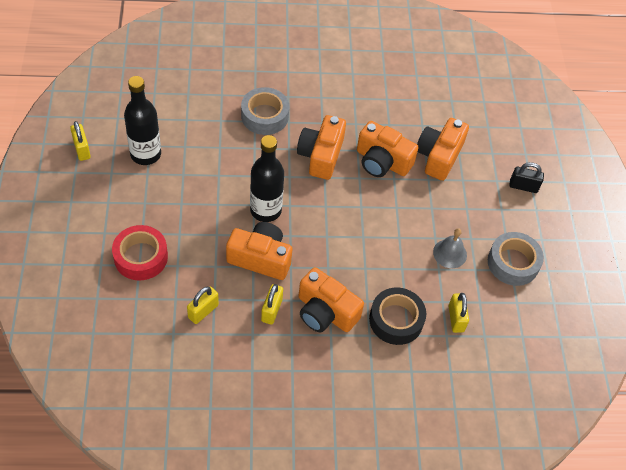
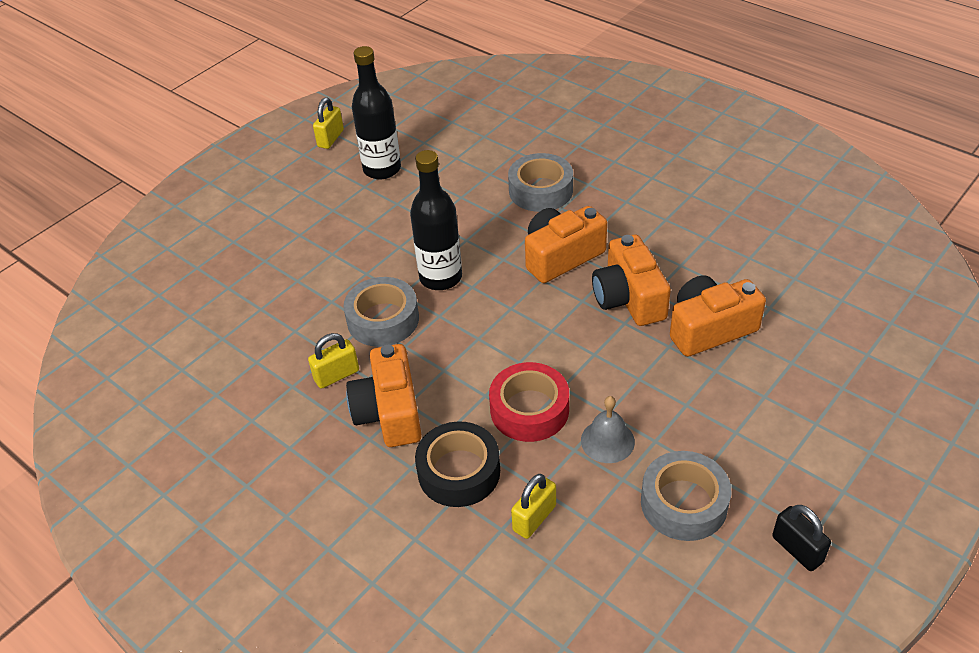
camera: 50 degrees right, 10 degrees down
red tape [112,225,168,280] -> red tape moved to [489,362,569,442]
yellow padlock [187,287,219,324] -> none
orange camera [226,222,292,280] -> grey tape [343,277,419,347]
black padlock [509,162,544,193] -> black padlock moved to [772,505,831,571]

